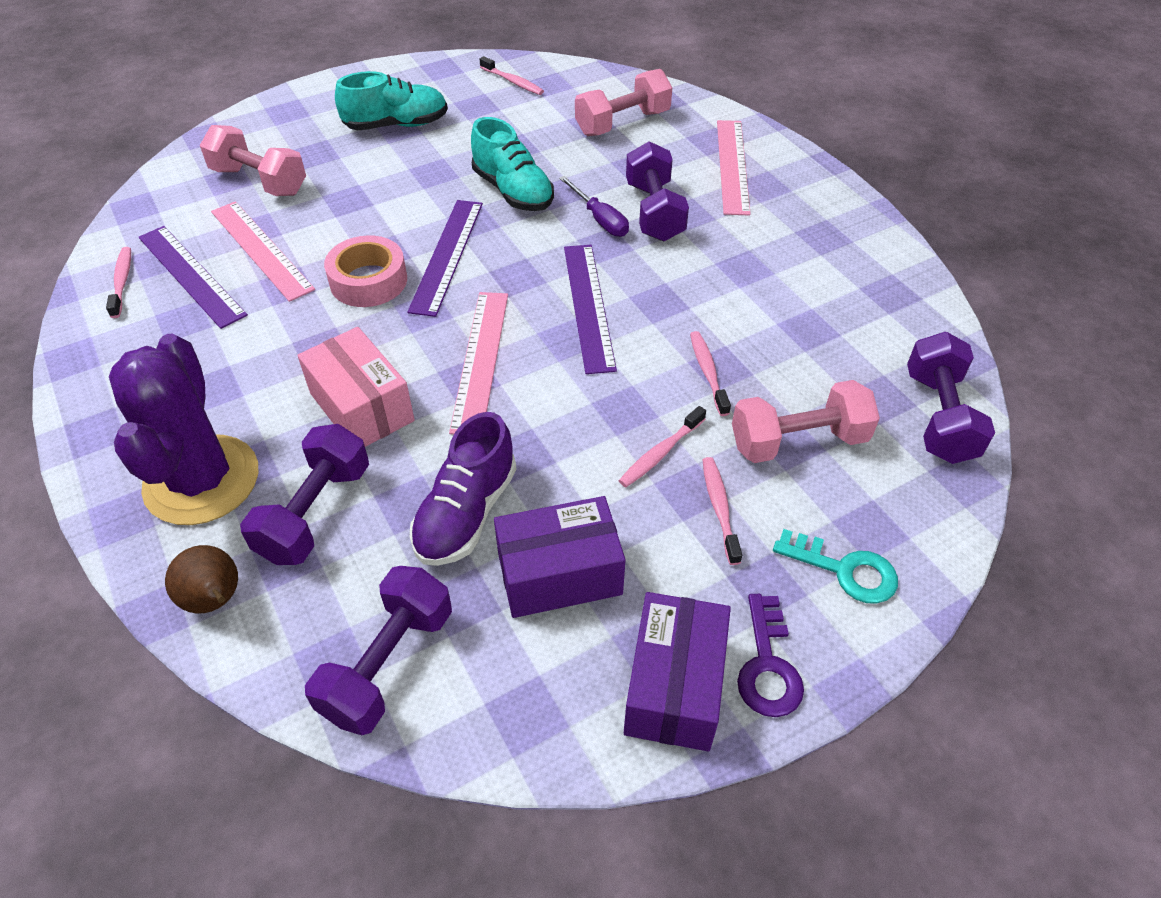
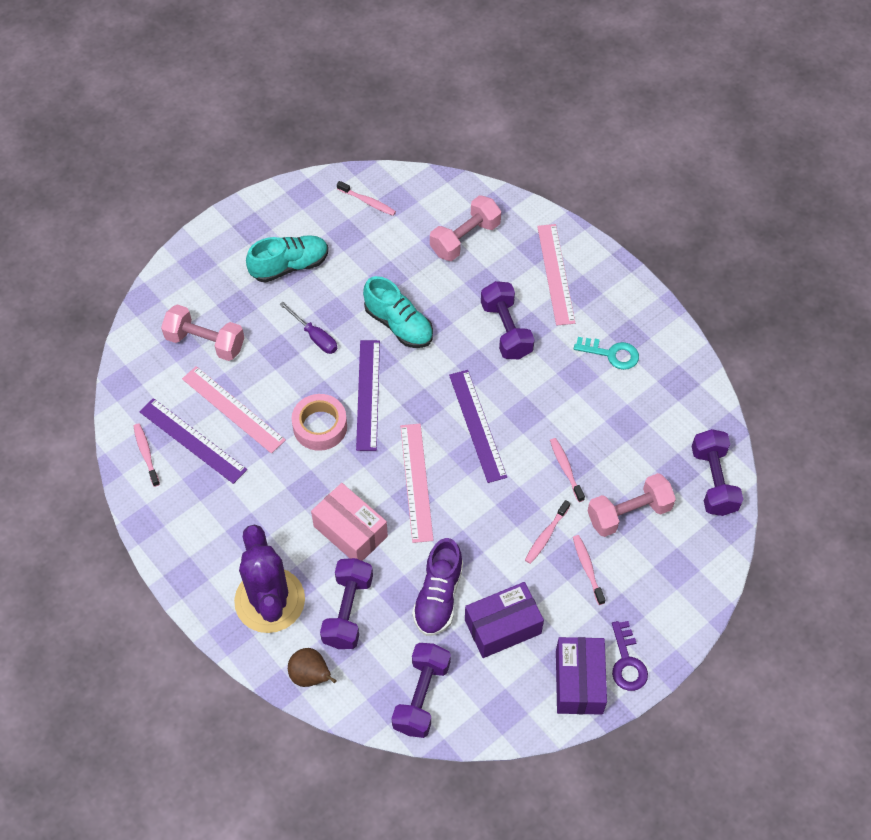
camera: 10 degrees left, 10 degrees up
purple screwdriver [559,176,629,237] -> purple screwdriver moved to [279,302,337,354]
turquoise key [773,529,898,604] -> turquoise key moved to [574,337,639,370]

